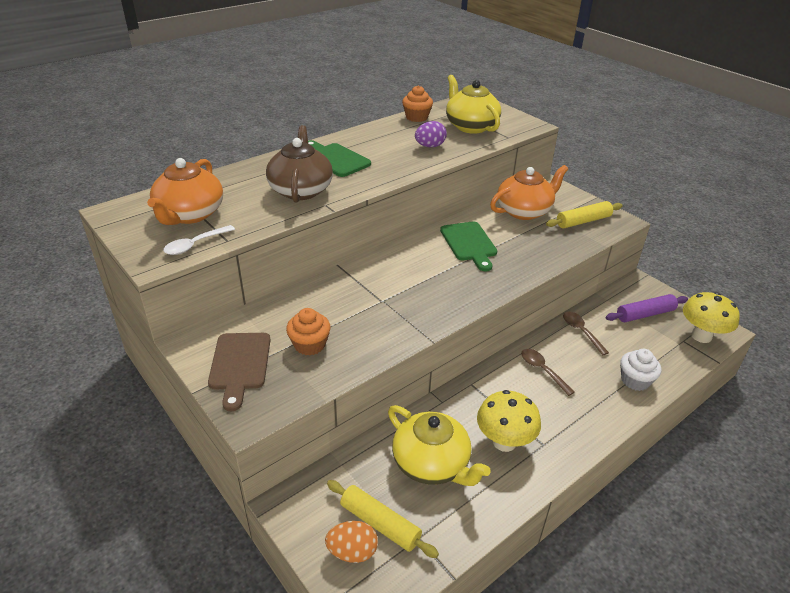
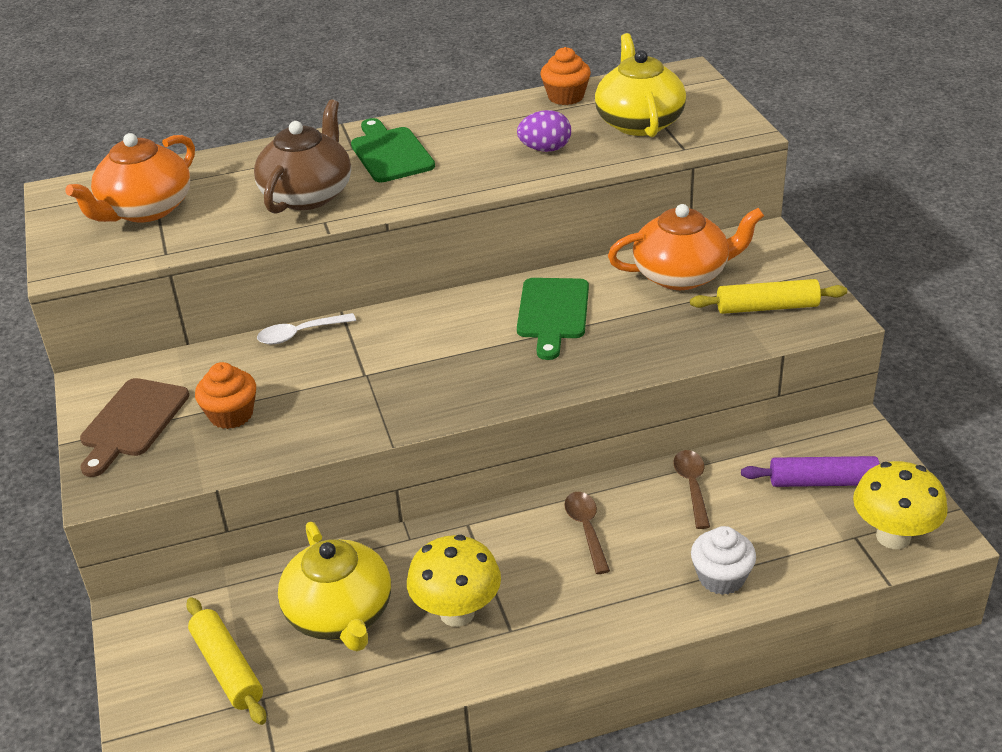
camera: 25 degrees right, 0 degrees up
white spoon [163,225,235,255] -> white spoon moved to [257,313,356,344]
orange egg [325,521,378,563] -> none

